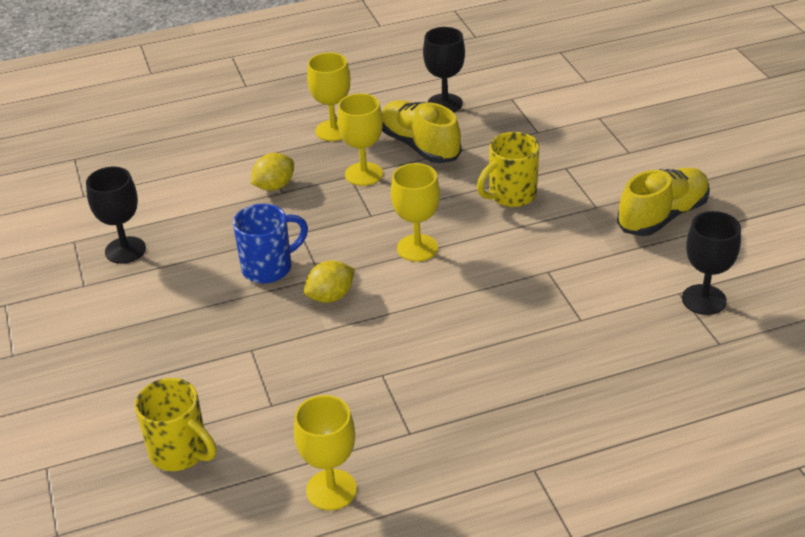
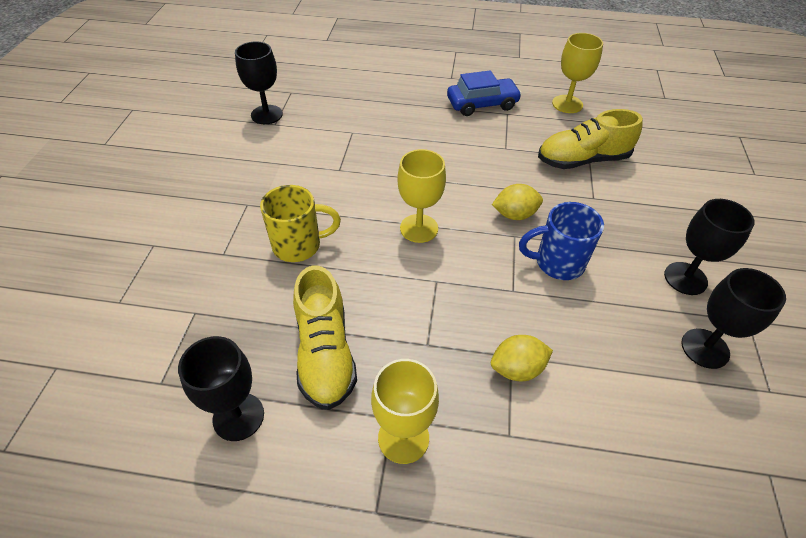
camera: 155 degrees left, 10 degrees up
yellow mug [135,378,216,471] -> none
yellow goblet [337,93,383,186] -> none
yellow shoe [617,167,710,236] -> yellow shoe moved to [538,109,643,169]
none -> blue car [447,70,522,116]
none -> black goblet [664,199,755,295]

